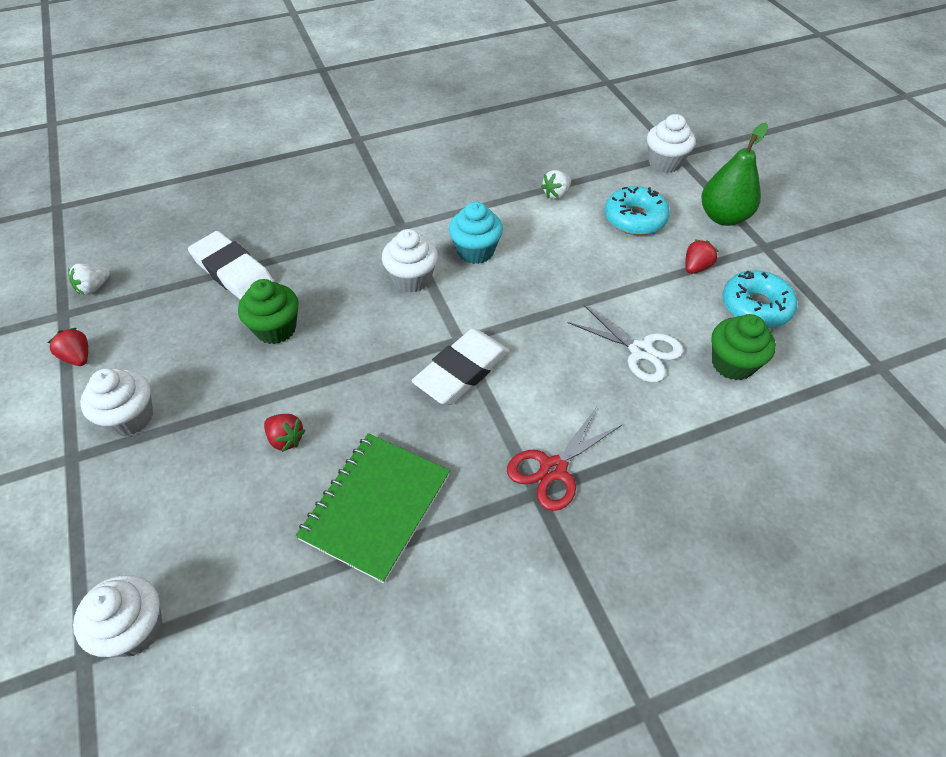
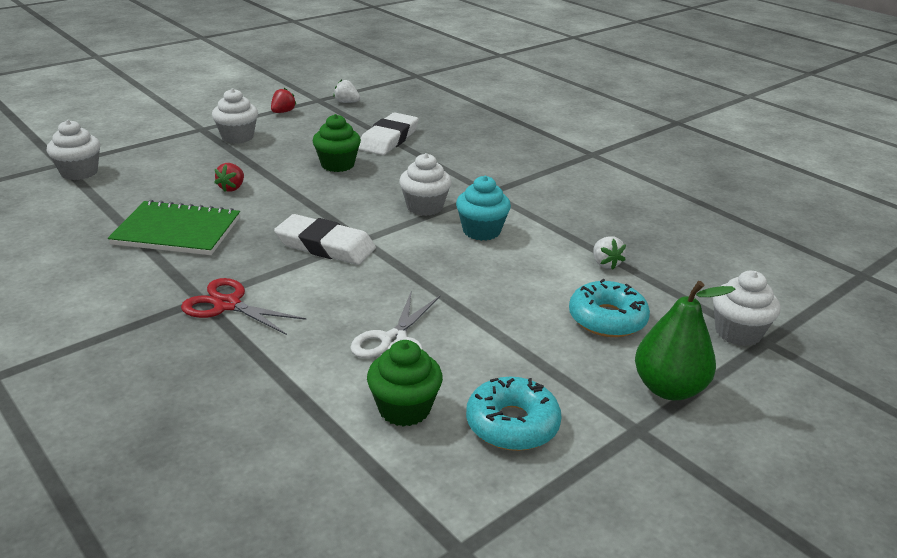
camera: 70 degrees right, 20 degrees down
white strawberry [541,170,571,199] -> white strawberry turned 135 degrees counterclockwise [593,236,626,270]
red strawberry [685,240,718,274] -> none

